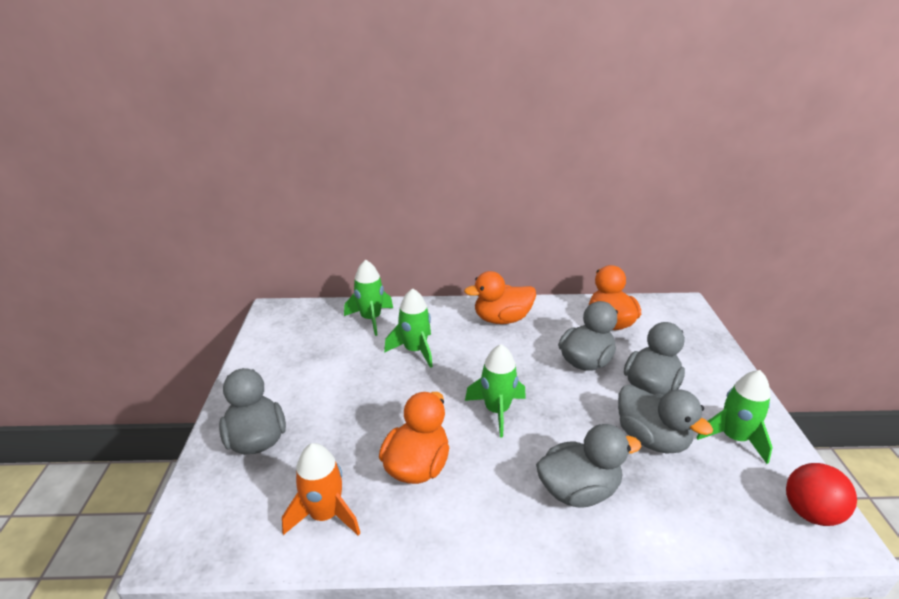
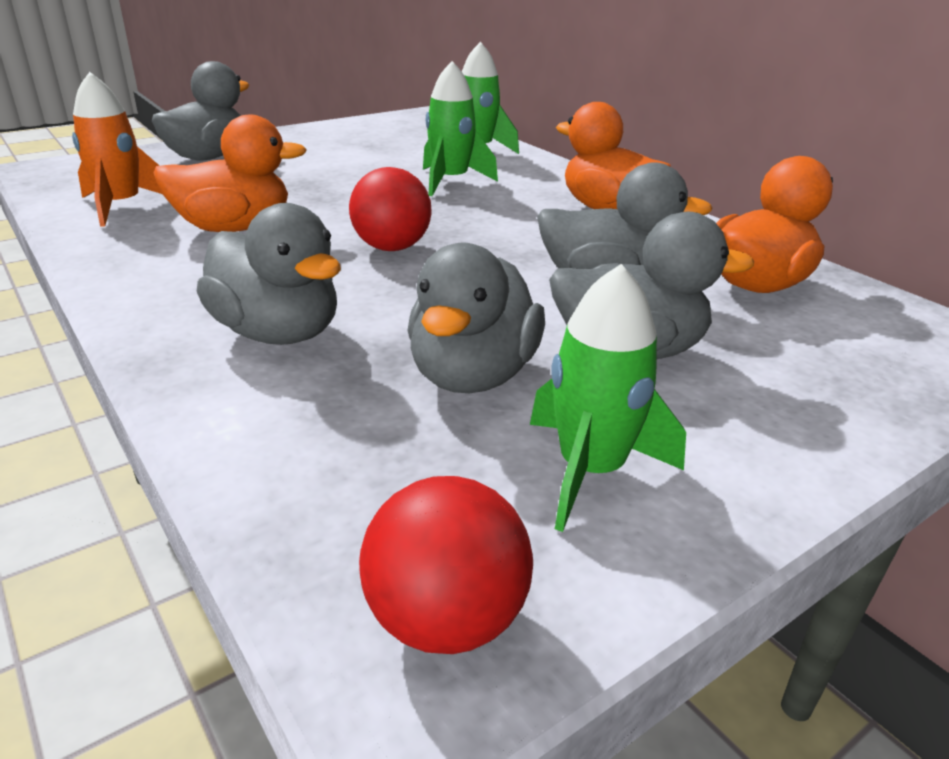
camera: 55 degrees right, 0 degrees up
green rocket [465,344,526,437] -> red ball [349,167,431,251]

